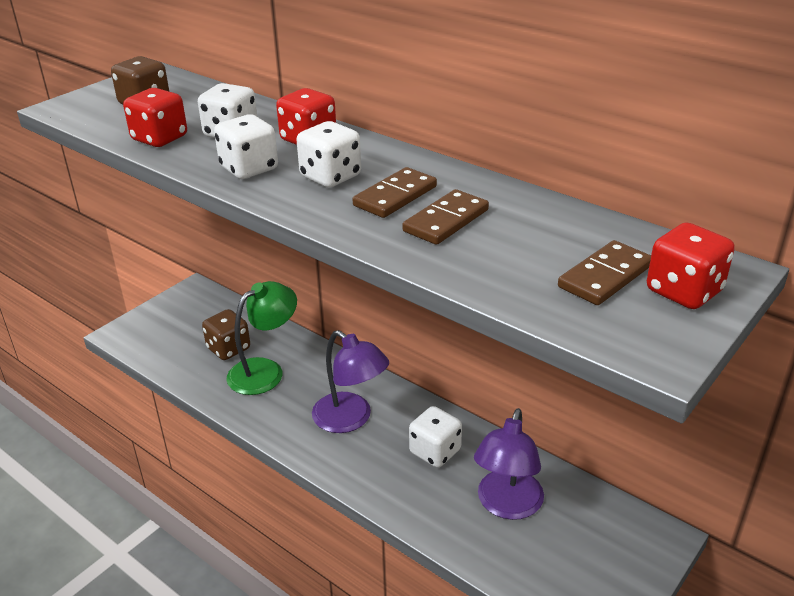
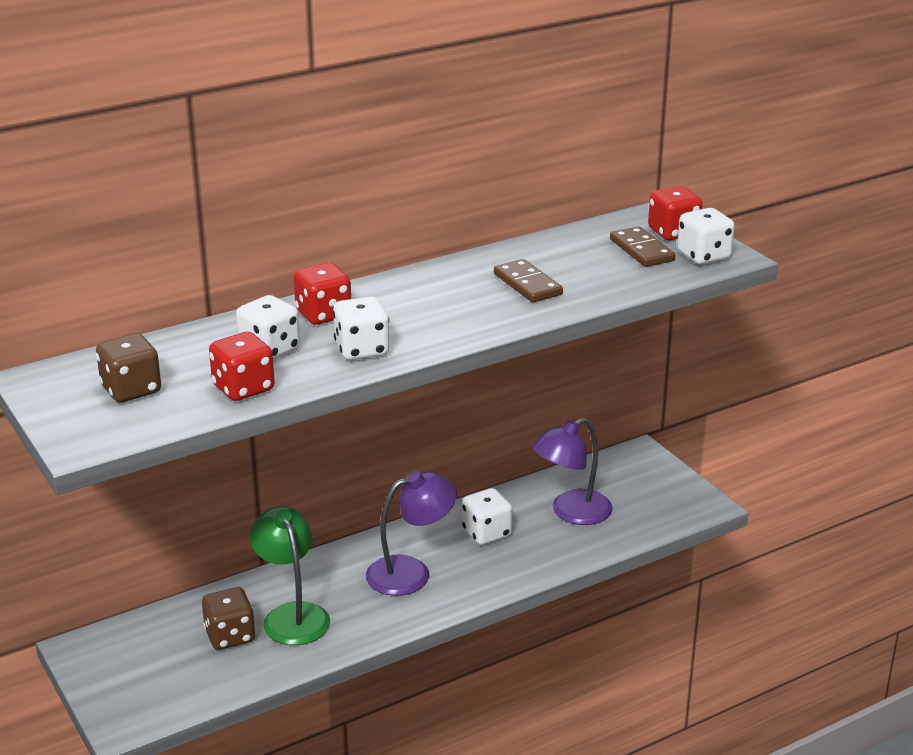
camera: 70 degrees left, 5 degrees down
white dice [296,121,361,188] -> white dice moved to [677,208,735,264]
brown domino [353,167,437,218] -> none
purple lamp [474,408,544,520] -> purple lamp turned 105 degrees clockwise [532,418,613,525]

